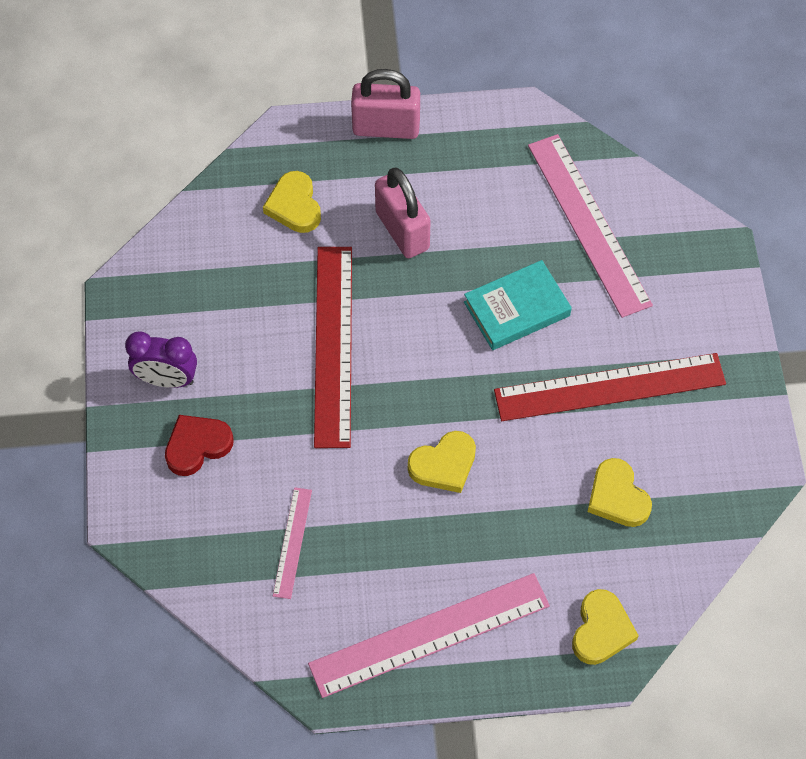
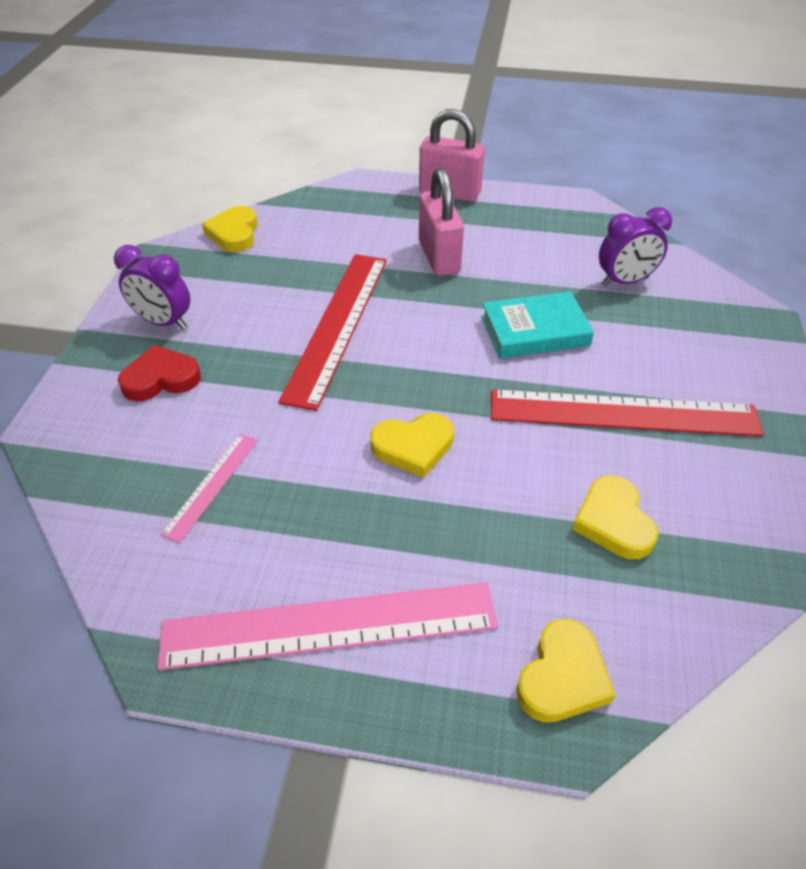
camera: 15 degrees right, 15 degrees down
yellow heart [263,171,321,233] -> yellow heart moved to [202,206,258,252]
pink ruler [528,134,653,318] -> purple clock [599,207,672,286]

